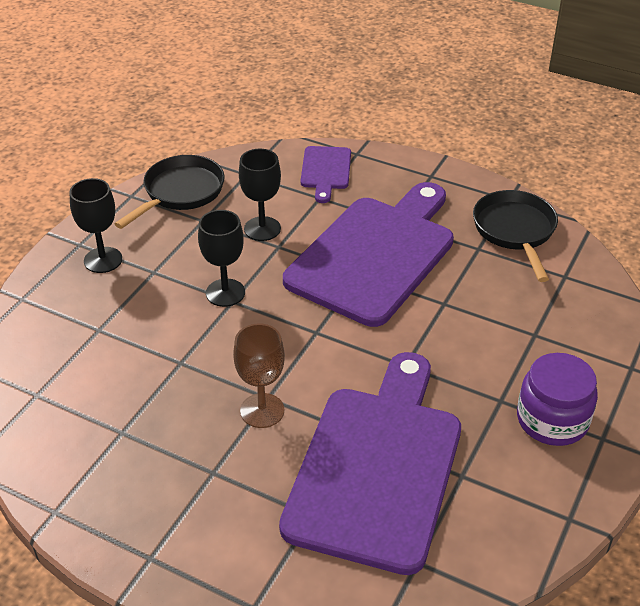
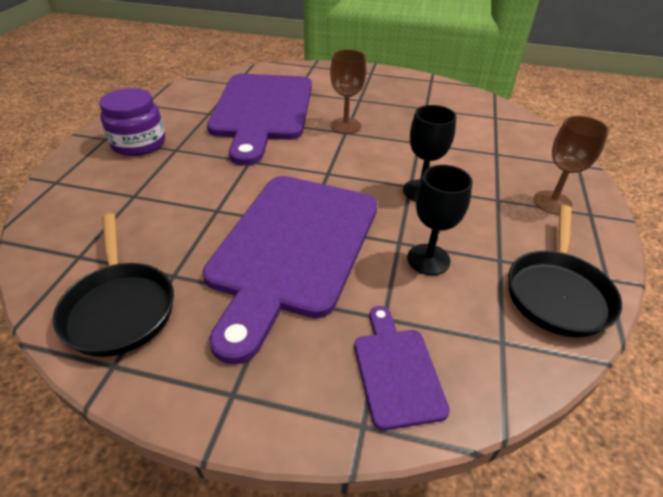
camera: 165 degrees right, 0 degrees up
black goblet [69,178,122,273] -> brown goblet [533,116,609,215]

